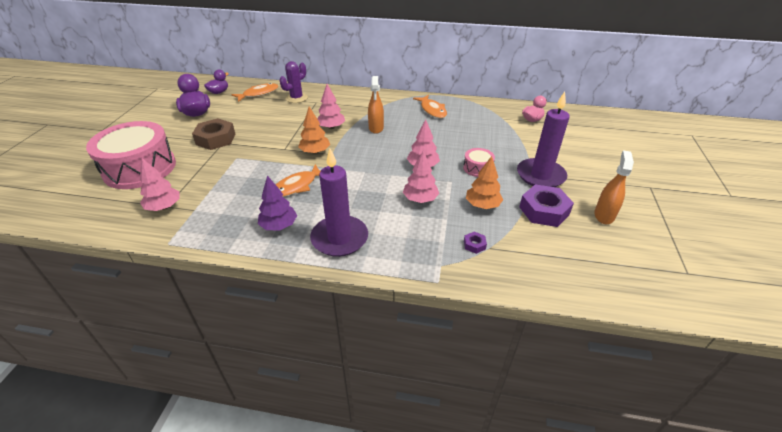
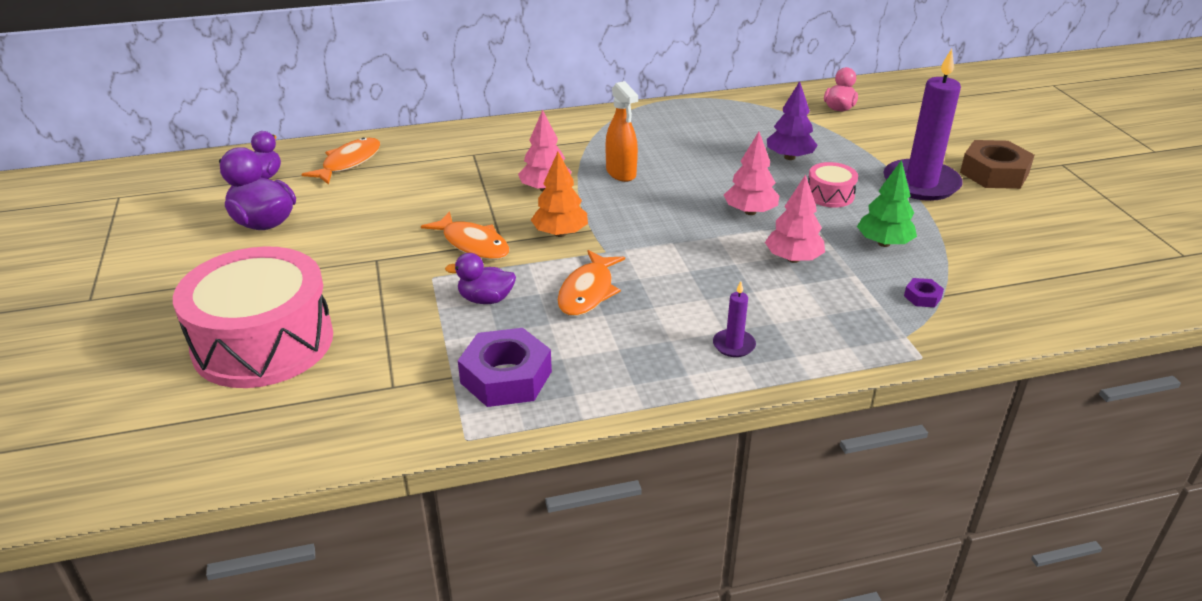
camera: 25 degrees left, 5 degrees down
pink tree [140,158,180,211] -> none
brown nut [192,118,235,150] -> brown nut moved to [960,140,1035,189]
purple tree [258,176,297,230] -> purple tree moved to [767,81,818,160]
purple cactus [280,61,308,103] -> none
purple candle [310,149,368,257] -> purple candle [713,281,756,357], size x0.44
orange fish [413,95,447,118] -> orange fish moved to [421,211,509,260]
orange tree [466,156,503,209] -> green tree [857,160,917,247]
purple nut [519,185,574,227] -> purple nut moved to [458,328,552,407]
orange spray bottle [594,150,634,224] -> none
none -> purple duck [445,253,516,304]

